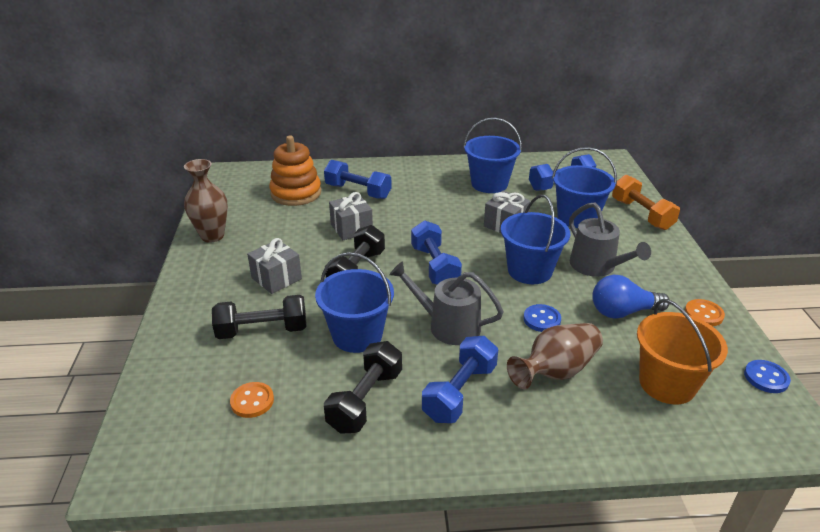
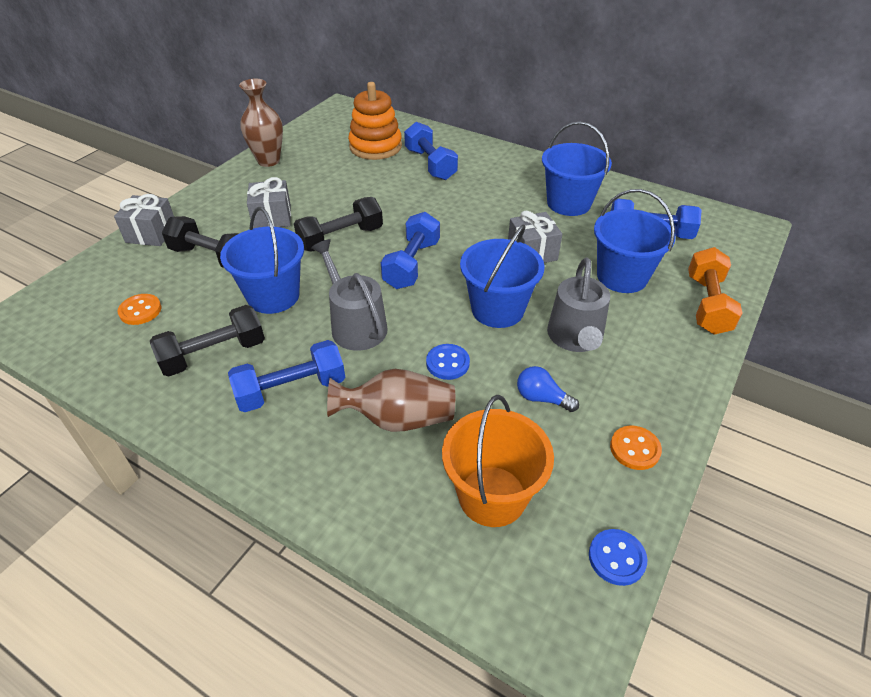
camera: 35 degrees right, 10 degrees up
grey gift [329,192,373,240] -> grey gift moved to [114,194,174,246]
blue light bulb [592,275,669,319] -> blue light bulb [517,366,579,412], size x0.64

